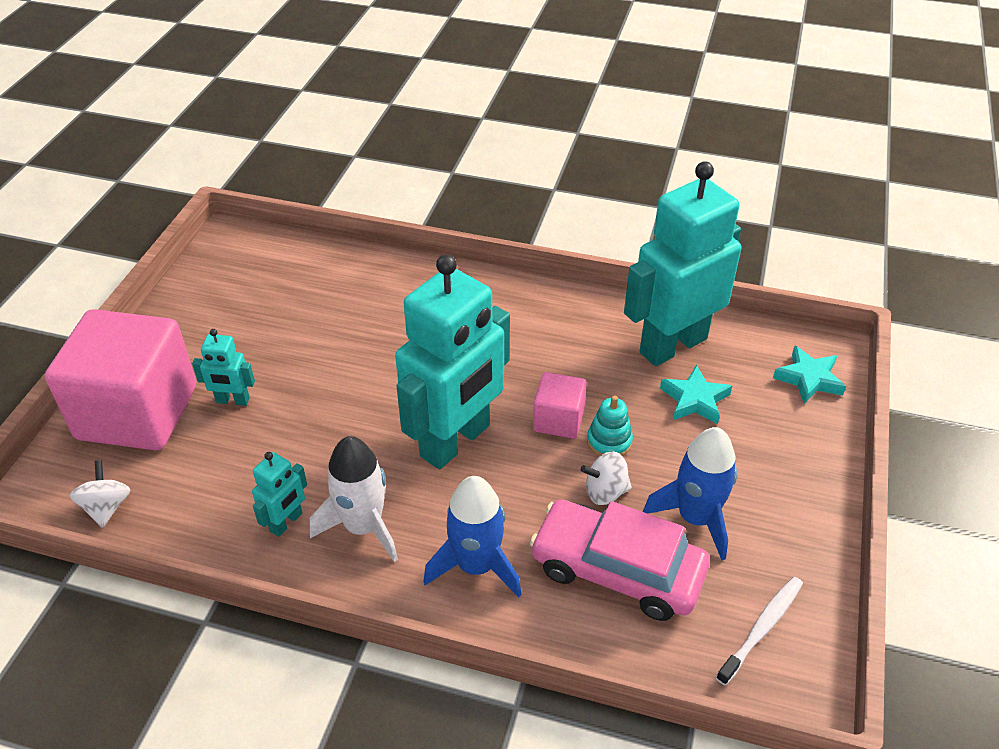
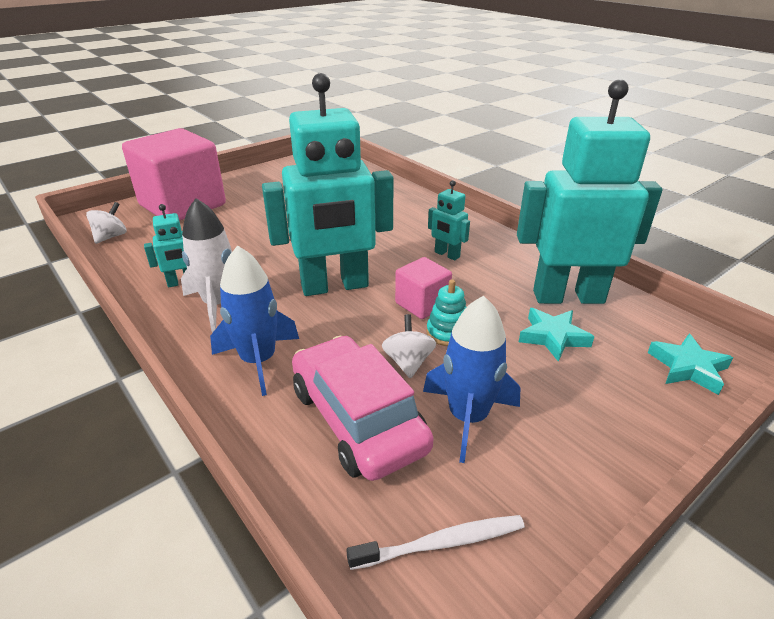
camera: 35 degrees right, 10 degrees down
turquoise robot [192,329,255,406] -> turquoise robot moved to [428,180,470,261]
white spinning top [581,451,632,505] -> white spinning top turned 60 degrees clockwise [382,314,436,379]

